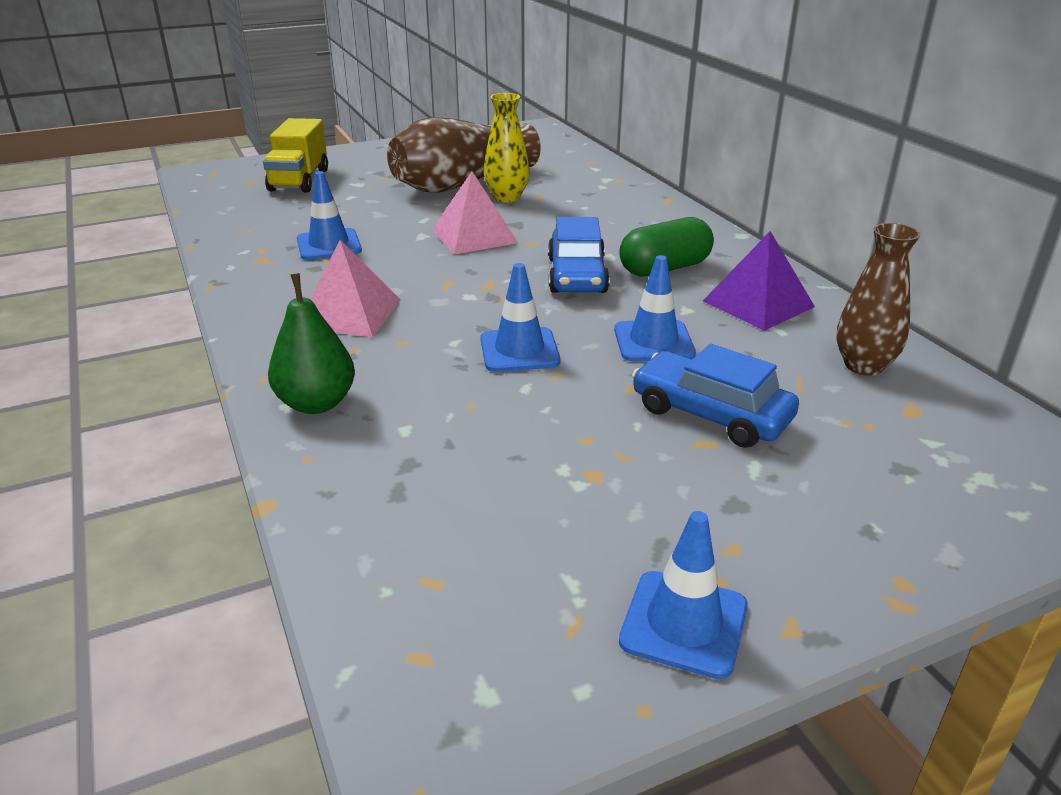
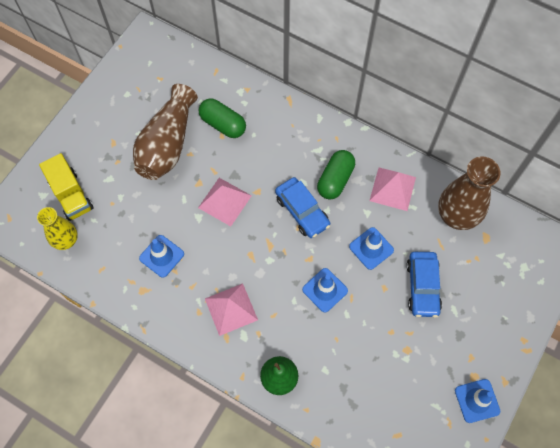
camera: 35 degrees left, 35 degrees up
yellow vase [484,93,529,203] -> yellow vase moved to [37,207,78,250]
blue car [632,344,799,448] -> blue car turned 90 degrees counterclockwise [406,252,442,317]
purple pyramid [703,231,815,331] -> pink pyramid [369,168,416,211]
brown vase [836,223,921,376] -> brown vase [438,156,501,230], size x1.61
none -> green capsule [199,99,246,138]

